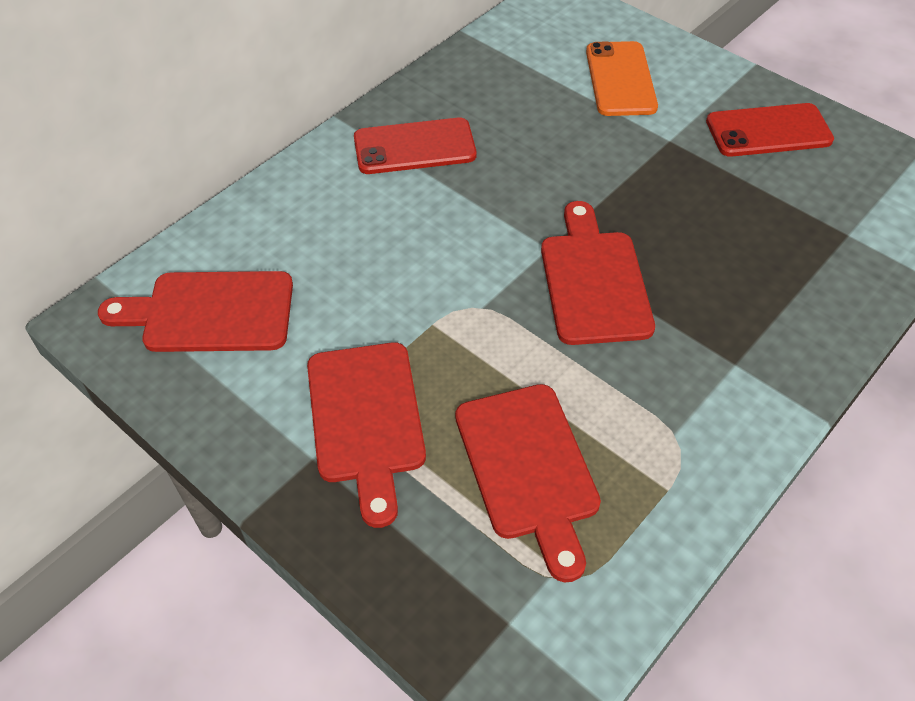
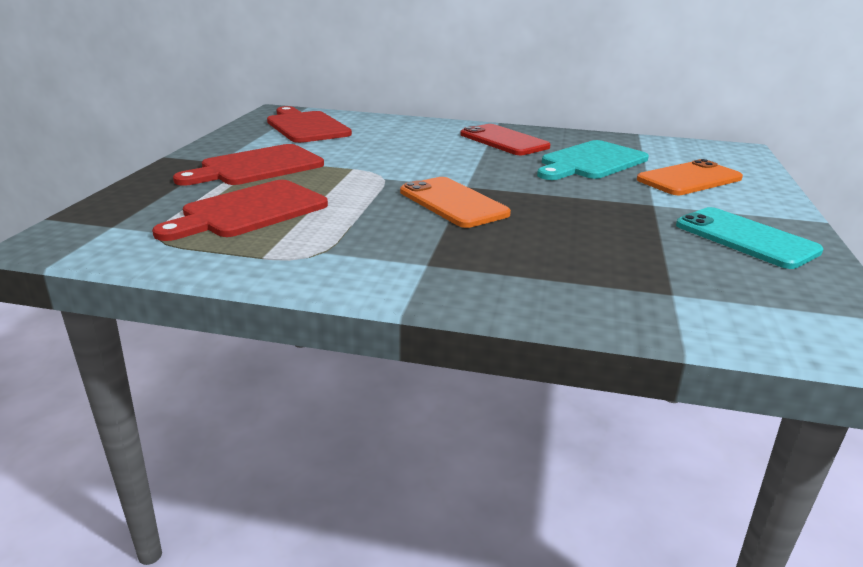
camera: 60 degrees right, 25 degrees down
red cutting board [541,201,655,345] -> orange phone [400,177,511,228]
red phone [706,103,834,157] -> turquoise phone [676,207,823,269]
none -> turquoise cutting board [537,140,649,180]

